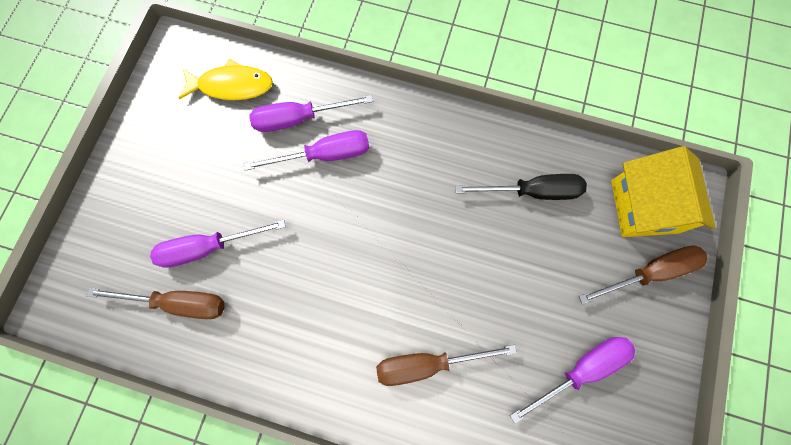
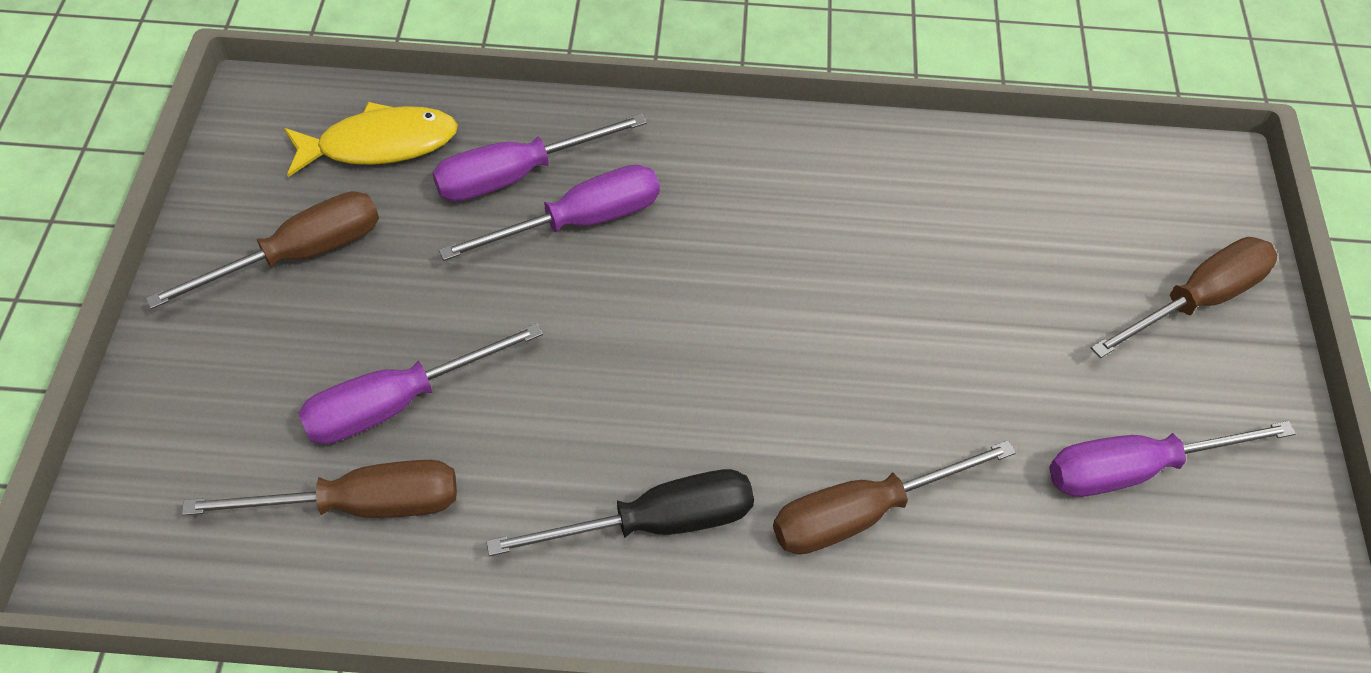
camera: 15 degrees left, 20 degrees down
black screwdriver [455,174,587,200] -> black screwdriver moved to [486,469,754,556]
purple screwdriver [510,337,635,424] -> purple screwdriver turned 150 degrees counterclockwise [1049,421,1296,497]
yellow house [611,146,715,237] -> none
none -> brown screwdriver [146,191,379,309]

